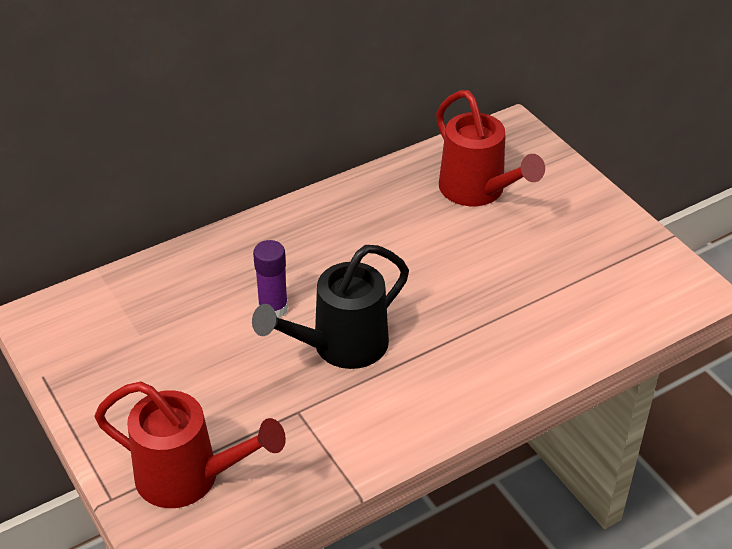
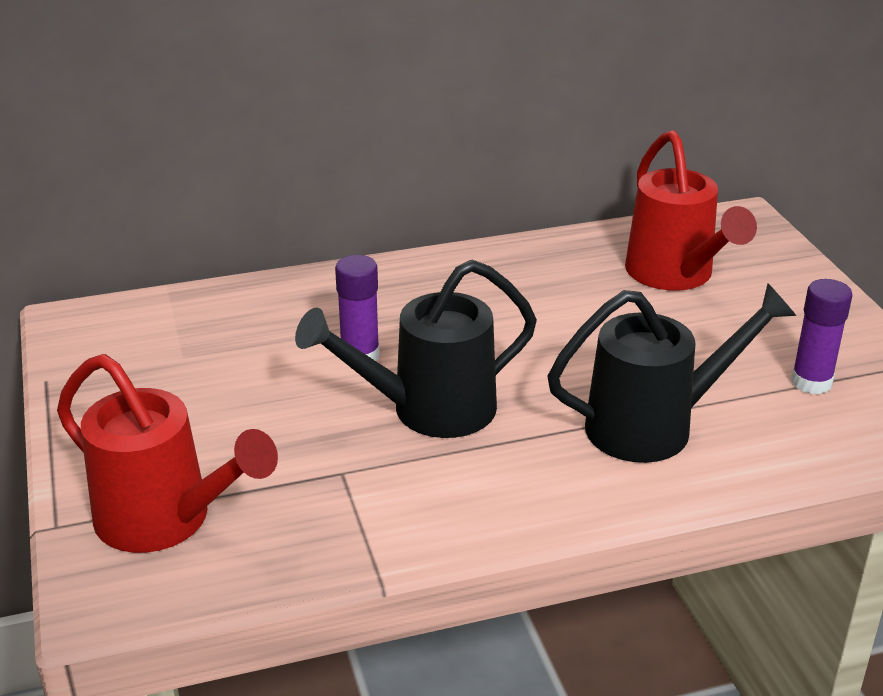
camera: 15 degrees right, 10 degrees down
none -> black watering can [547,283,796,463]
none -> purple glue stick [791,279,853,394]

